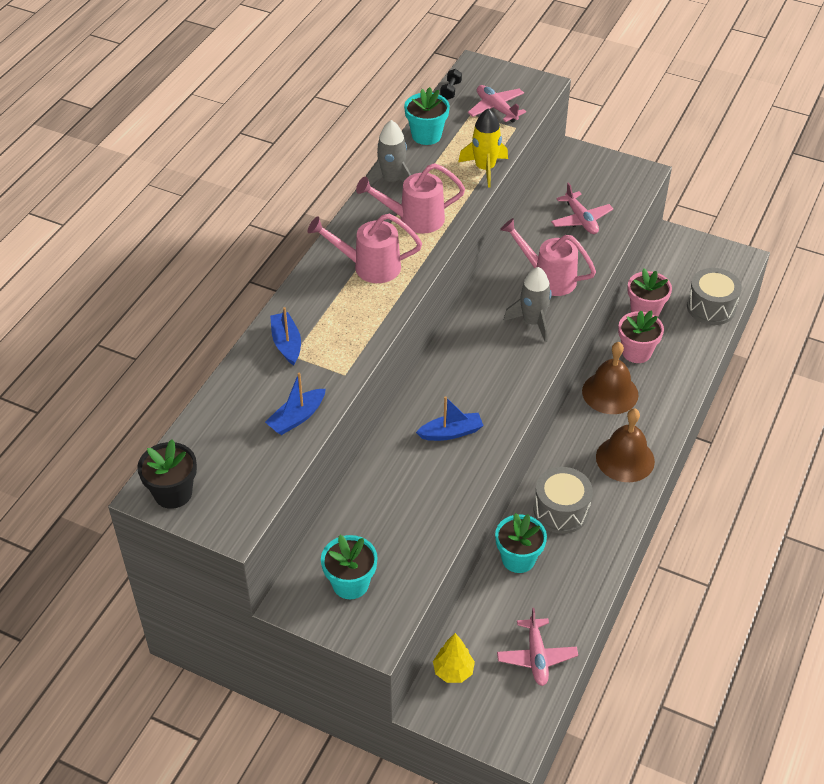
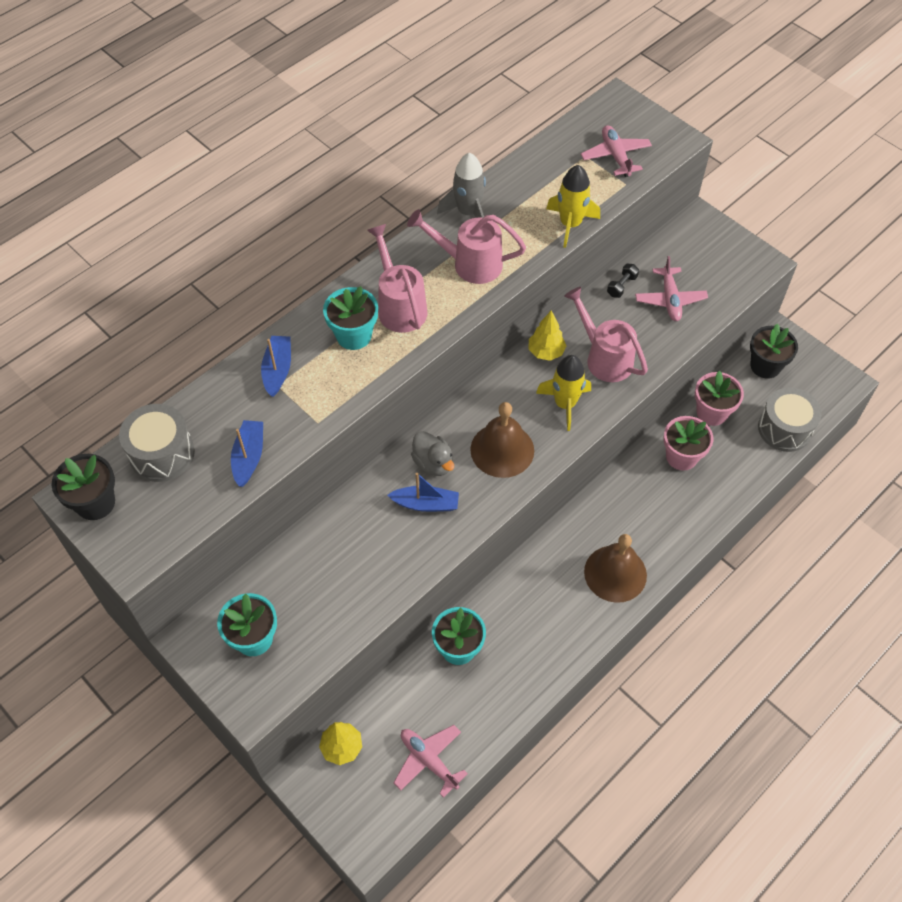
camera: 20 degrees right, 10 degrees up
blue boat [265,372,326,435] -> blue boat turned 120 degrees clockwise [231,420,263,487]
pink watering can [308,214,422,283] -> pink watering can turned 45 degrees clockwise [367,224,427,333]
turquoise flower pot [404,87,450,145] -> turquoise flower pot moved to [323,286,378,350]
black dumbbell [440,69,462,100] -> black dumbbell moved to [607,264,639,298]
pink plane [497,608,578,686] -> pink plane turned 120 degrees clockwise [393,725,468,798]
grey rocket [504,267,552,342] -> yellow rocket [536,355,591,431]
grey drum [534,467,593,534] -> grey drum moved to [119,404,195,482]
brown bell [582,342,639,414] -> brown bell moved to [470,402,534,478]
none -> grey duck [411,431,454,476]
none -> yellow tree [529,310,566,361]
none -> black flower pot [750,324,798,379]

